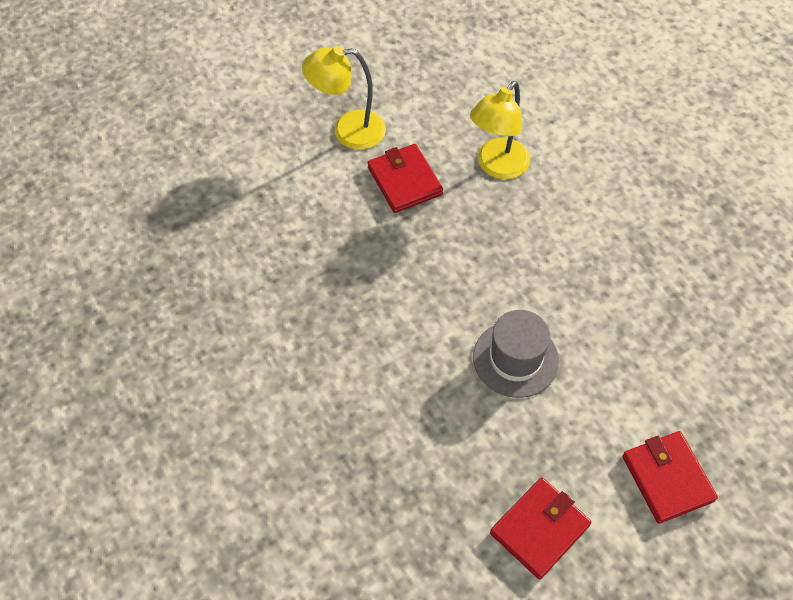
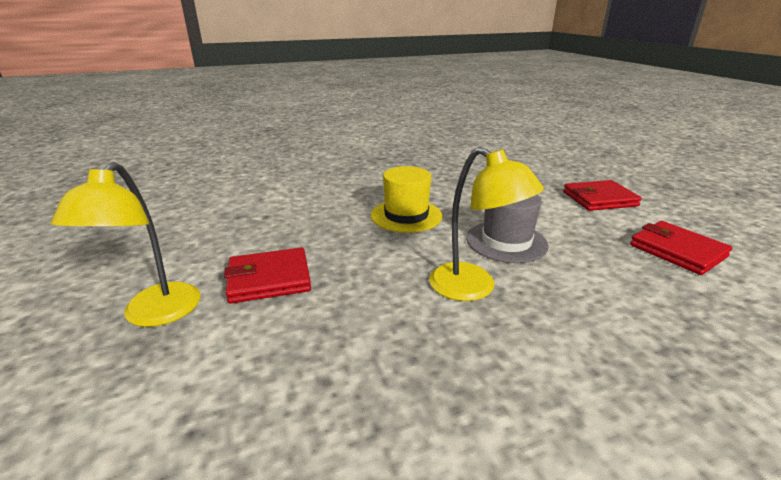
camera: 80 degrees left, 30 degrees down
yellow lamp [470,81,530,179] -> yellow lamp moved to [429,147,544,301]
none -> yellow hat [371,166,442,233]

